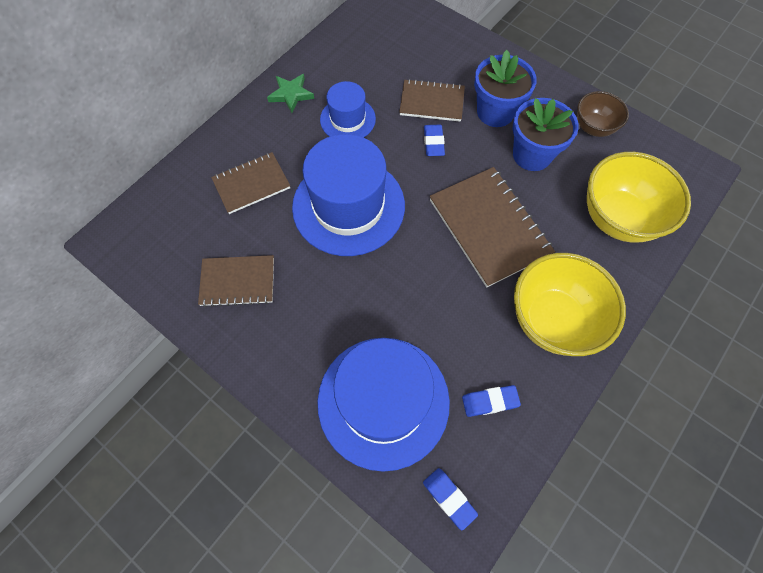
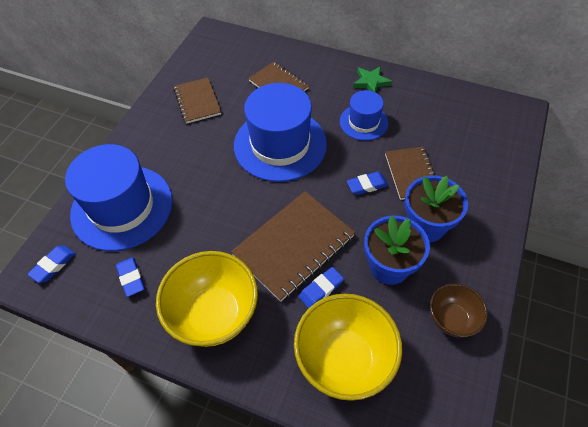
camera: 75 degrees right, 10 degrees down
none -> blue eraser [299,267,344,308]

